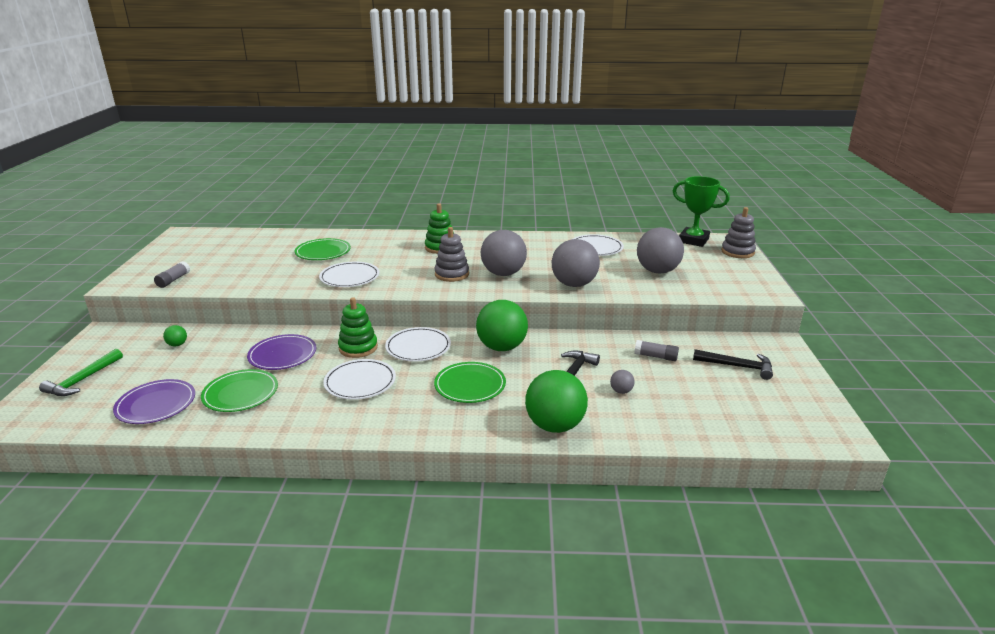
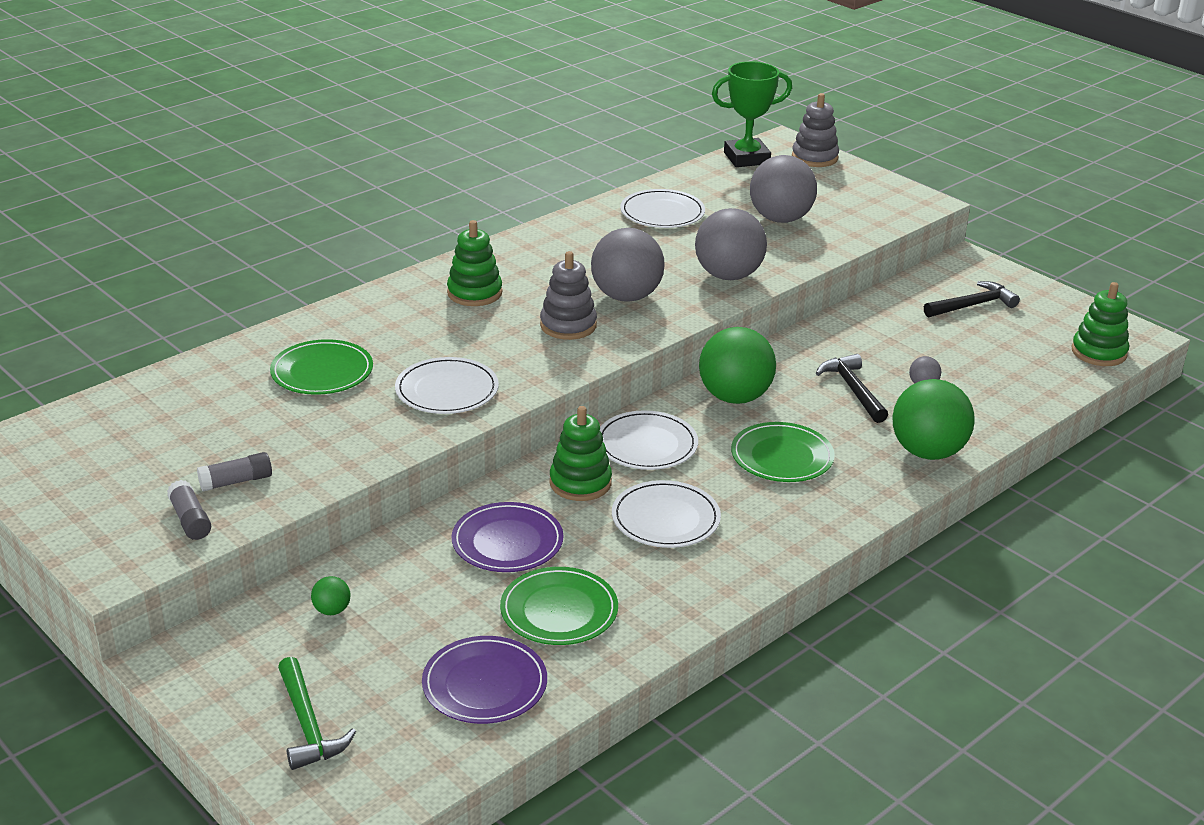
camera: 45 degrees left, 5 degrees up
grey glue stick [634,340,679,361] -> grey glue stick moved to [197,452,272,491]
none -> green stacking toy [1072,282,1129,366]

